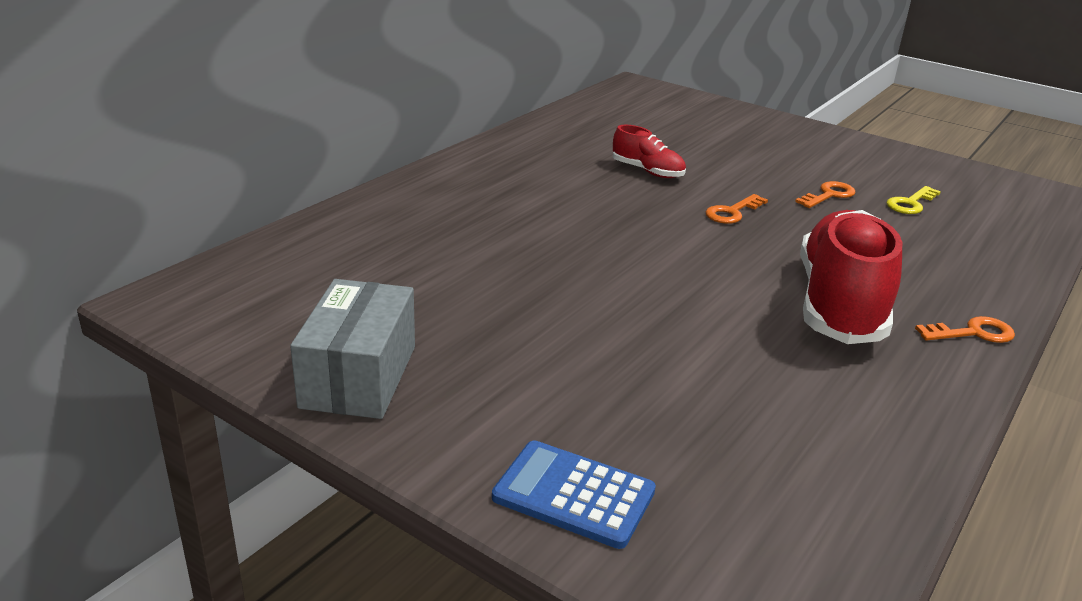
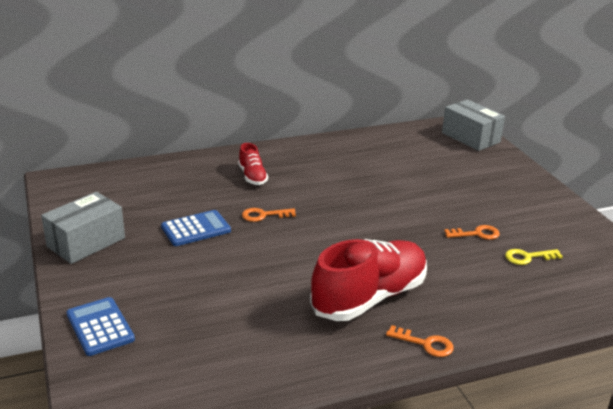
camera: 35 degrees right, 0 degrees up
red shoe [613,125,686,178] -> red shoe moved to [238,143,268,185]
orange key [706,194,768,224] -> orange key moved to [242,208,296,222]
none -> blue calculator [161,210,231,246]
none -> grey box [442,99,505,151]

